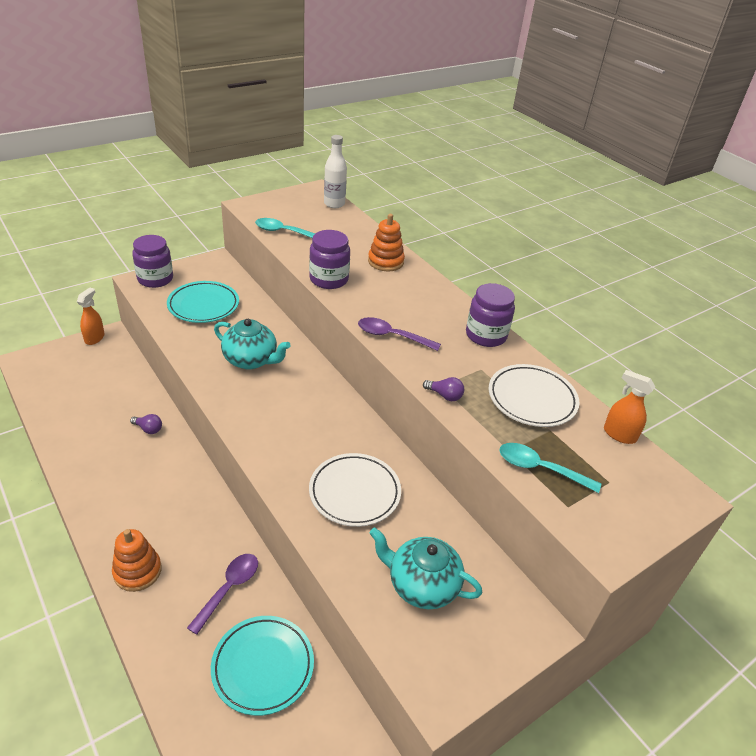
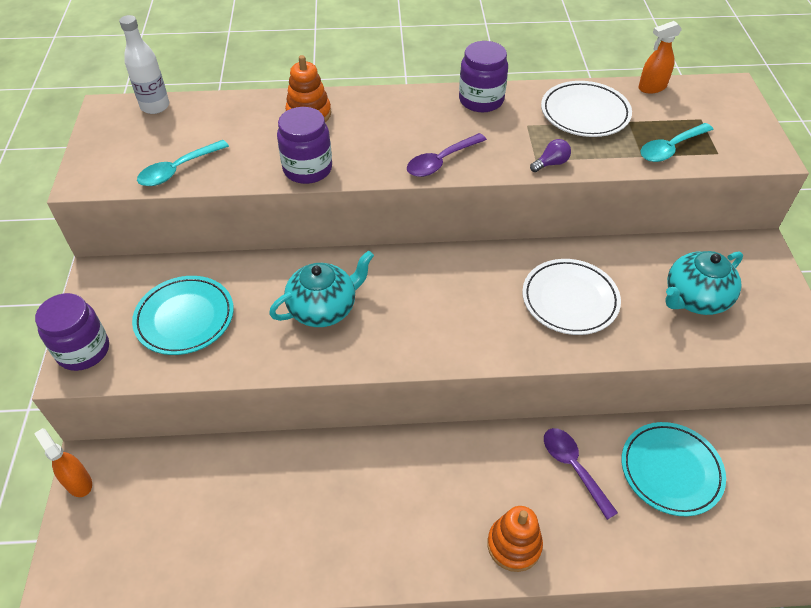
camera: 55 degrees left, 10 degrees up
purple light bulb [130,414,162,434] -> none

